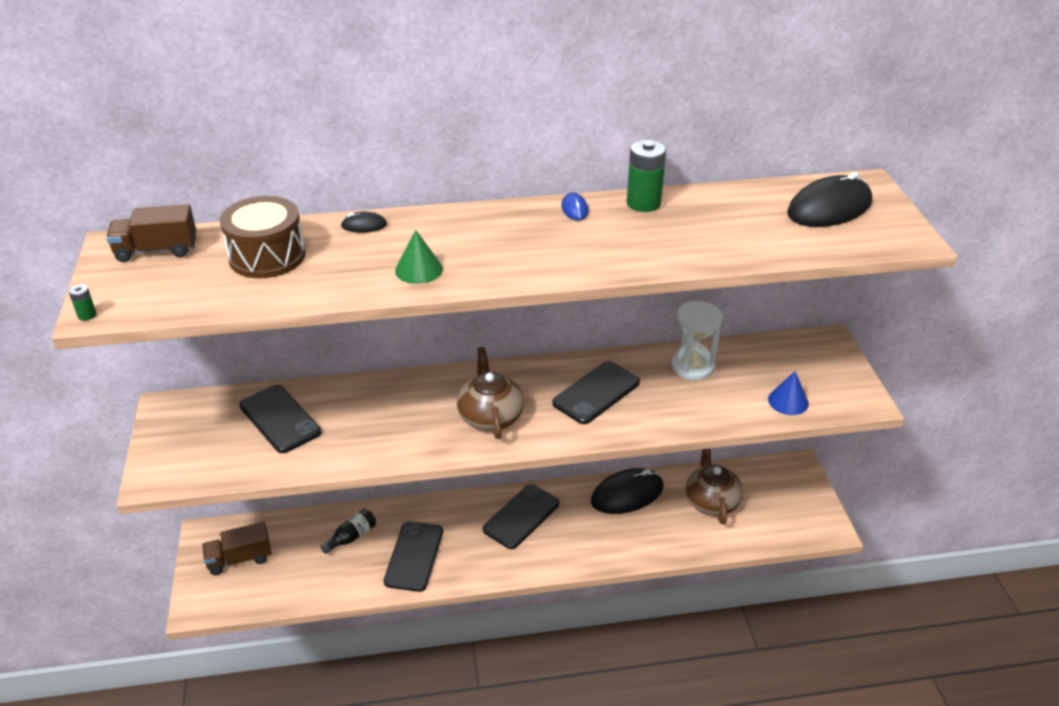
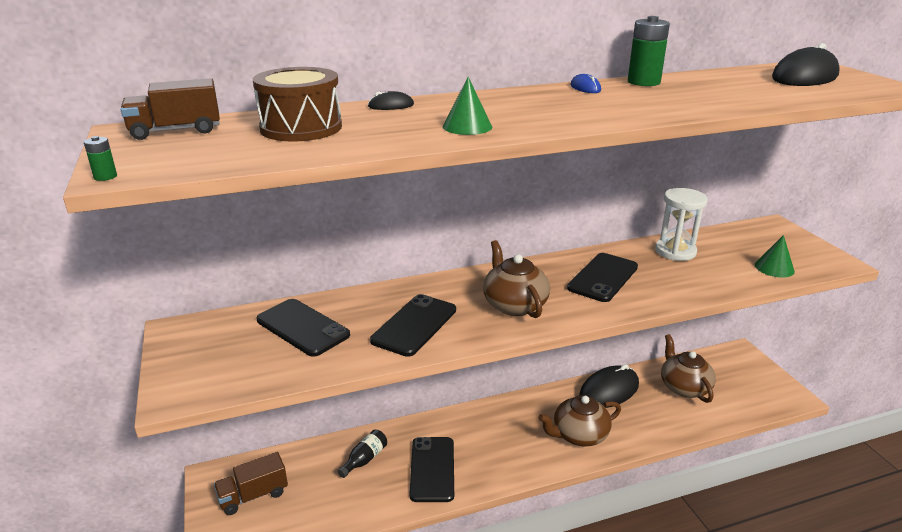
camera: 10 degrees left, 10 degrees down
black phone [483,484,559,549] -> black phone moved to [370,294,456,357]
blue cone [768,371,809,415] -> green cone [755,235,795,277]
none -> brown teapot [538,395,621,446]

